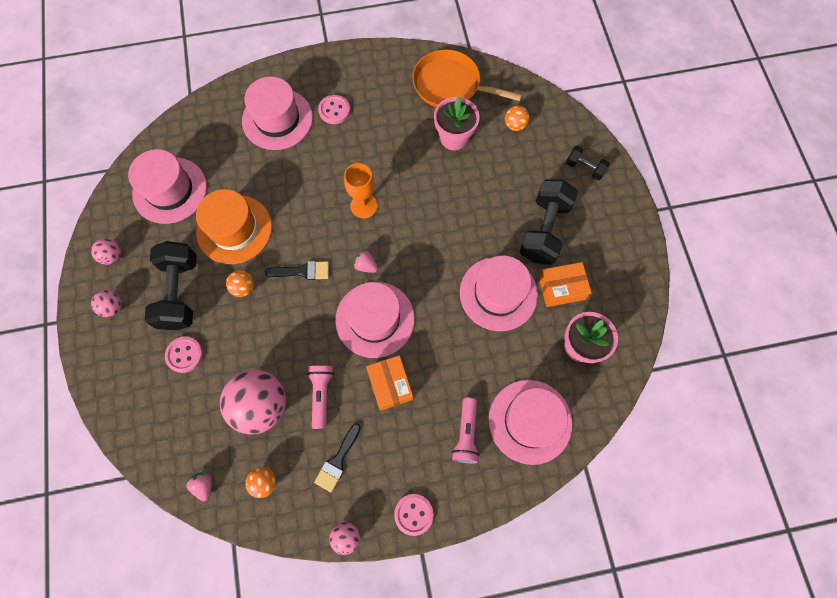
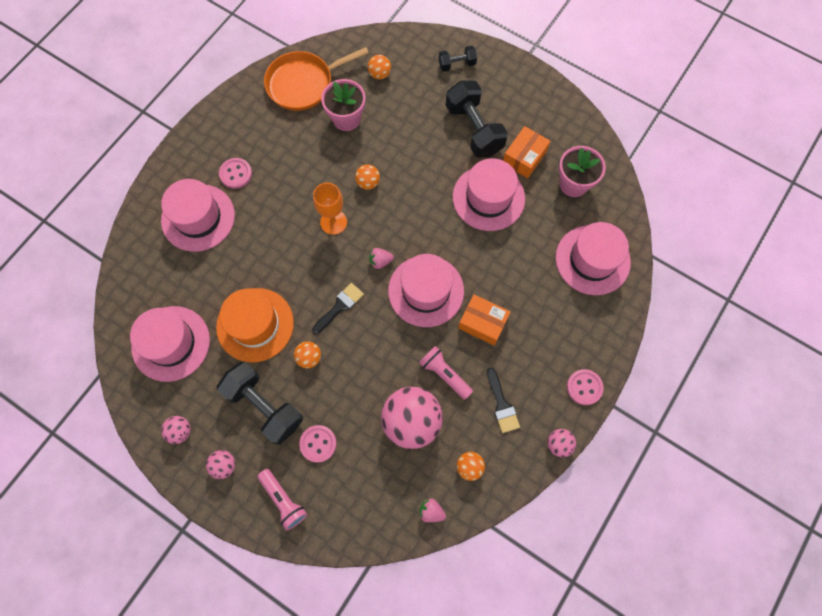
camera: 45 degrees left, 0 degrees up
pink flashlight [452,397,480,463] -> pink flashlight moved to [257,469,307,531]
none -> orange ball [355,164,380,190]

